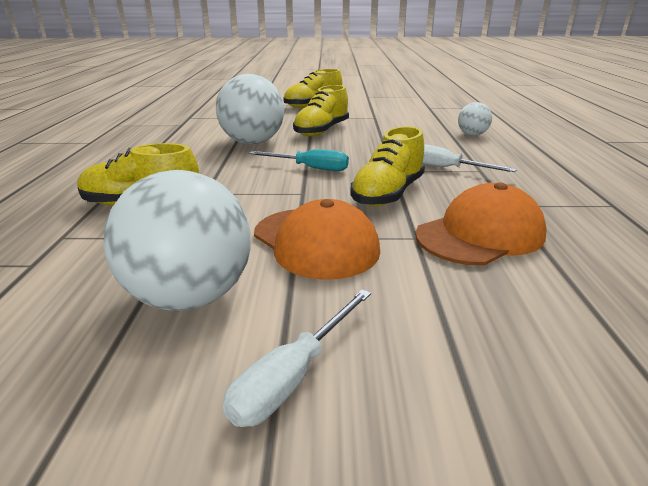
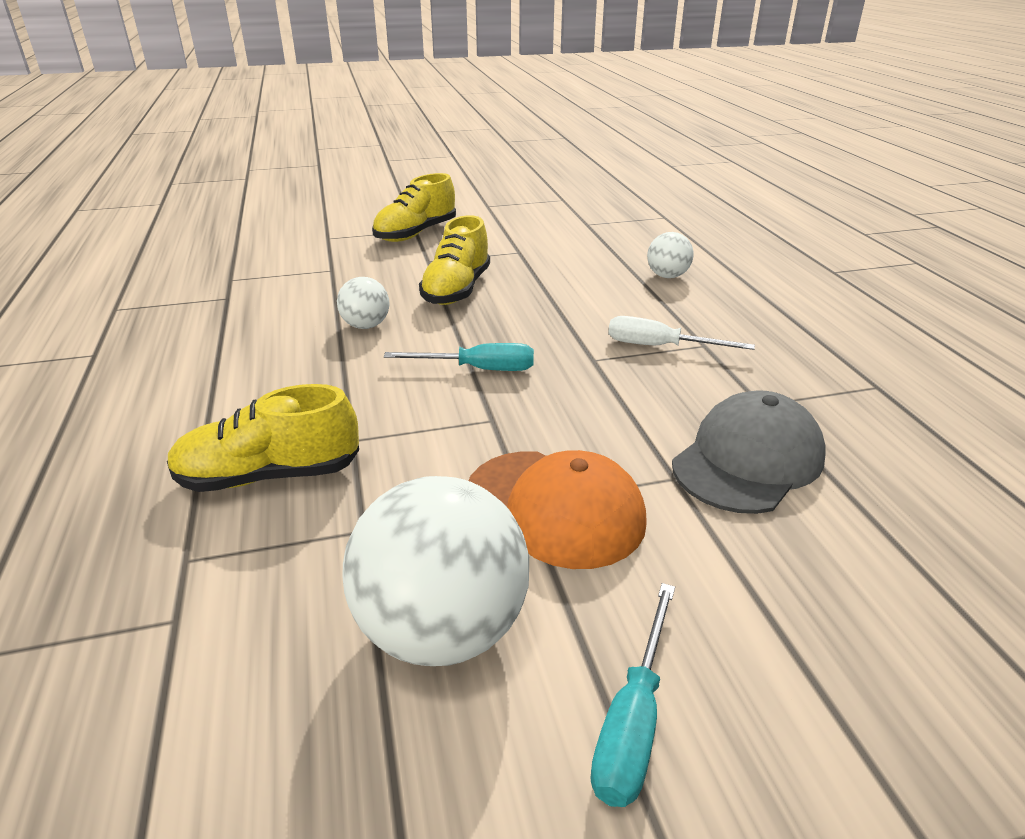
camera: 15 degrees left, 5 degrees up
white ball [216,74,284,144] -> white ball [337,277,390,329], size x0.51
white screwdriver [223,289,371,427] -> turquoise screwdriver [591,583,675,807]
yellow shoe [350,126,425,206] -> none
orange cap [415,182,547,266] -> grey cap [672,390,826,514]

